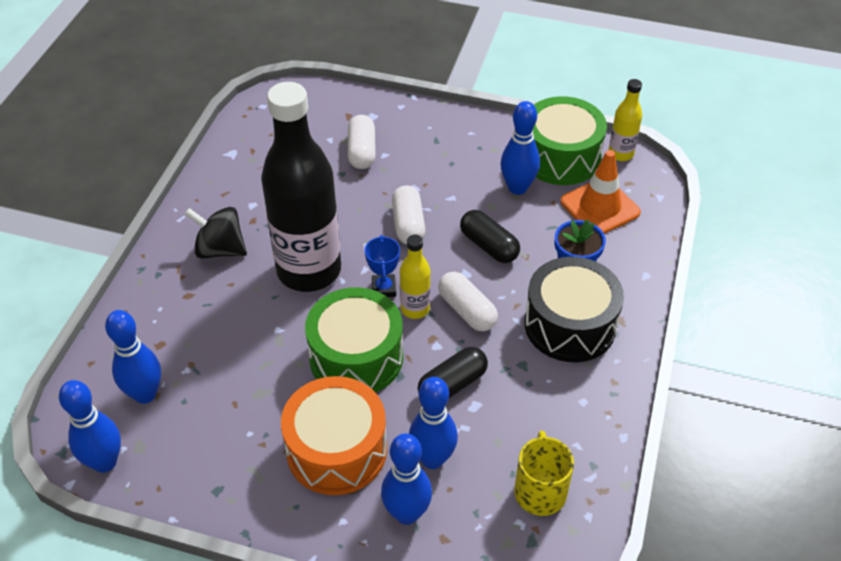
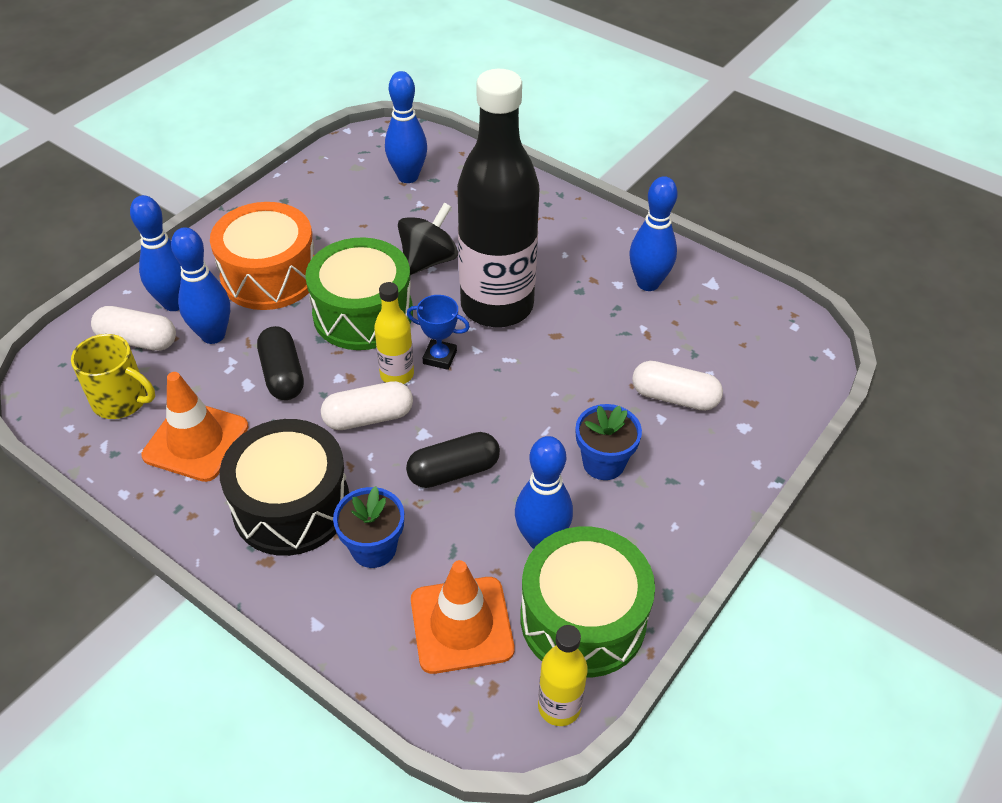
camera: 110 degrees right, 0 degrees up
blue bowling pin [59,380,121,473] -> blue bowling pin moved to [629,176,678,291]
black spinning top [185,207,247,259] -> black spinning top moved to [398,203,458,275]
white capsule [392,185,425,244] -> white capsule moved to [91,306,176,351]
none -> orange traffic cone [141,372,248,482]
none -> blue flower pot [576,404,642,480]

